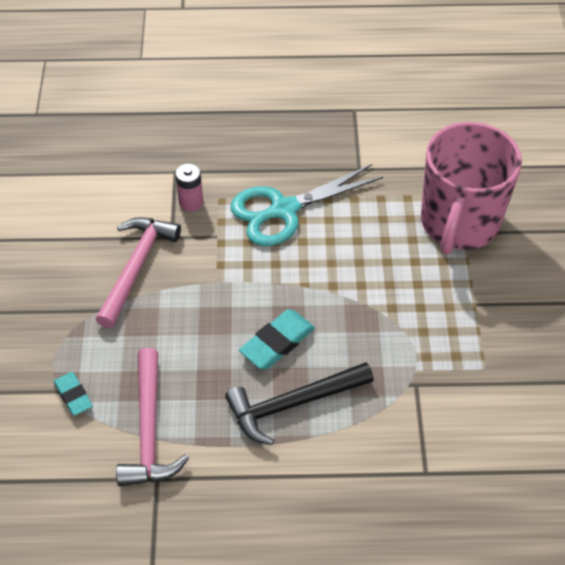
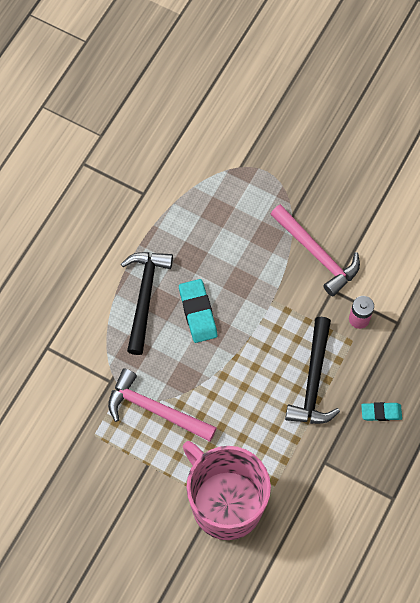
camera: 120 degrees right, 15 degrees up
turquoise eraser [53,372,93,416] -> turquoise eraser moved to [361,402,402,421]
pink hammer [116,348,189,486] -> pink hammer moved to [108,368,217,442]
turquoise scissors [231,164,383,246] -> black hammer [285,317,340,424]

